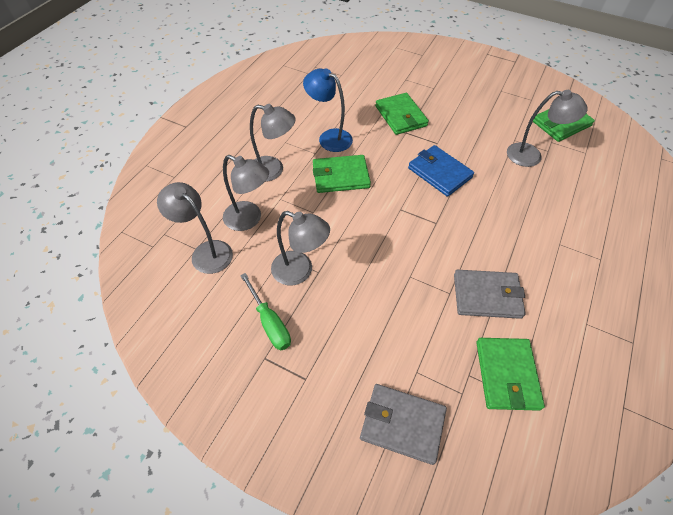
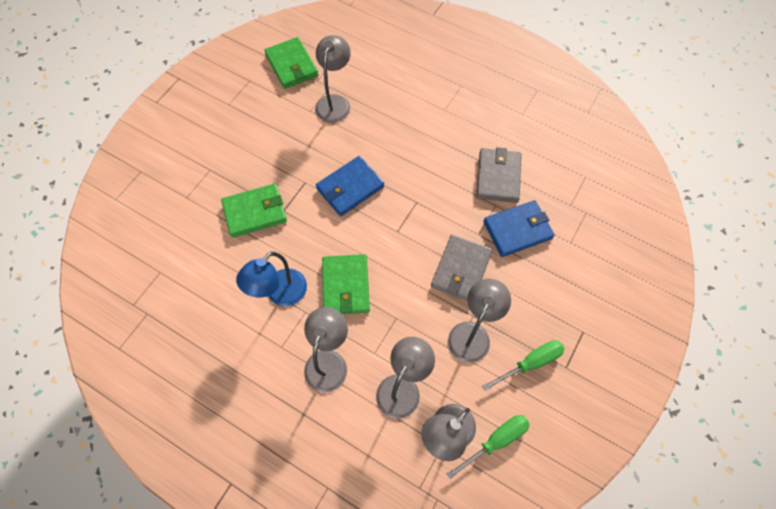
camera: 85 degrees left, 10 degrees up
grey wallet [360,384,447,465] -> grey wallet moved to [431,235,492,301]
green wallet [476,338,545,411] -> none
none -> green screwdriver [447,415,530,479]
none -> blue wallet [483,200,555,257]

